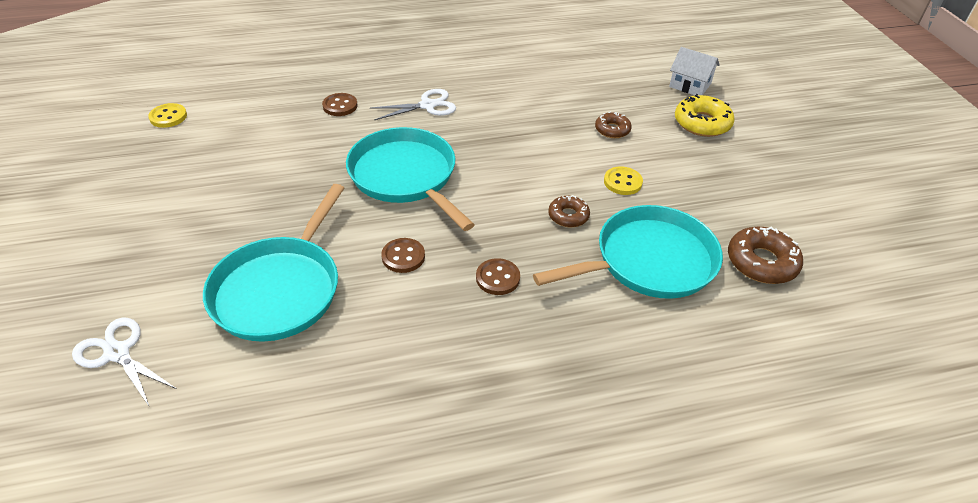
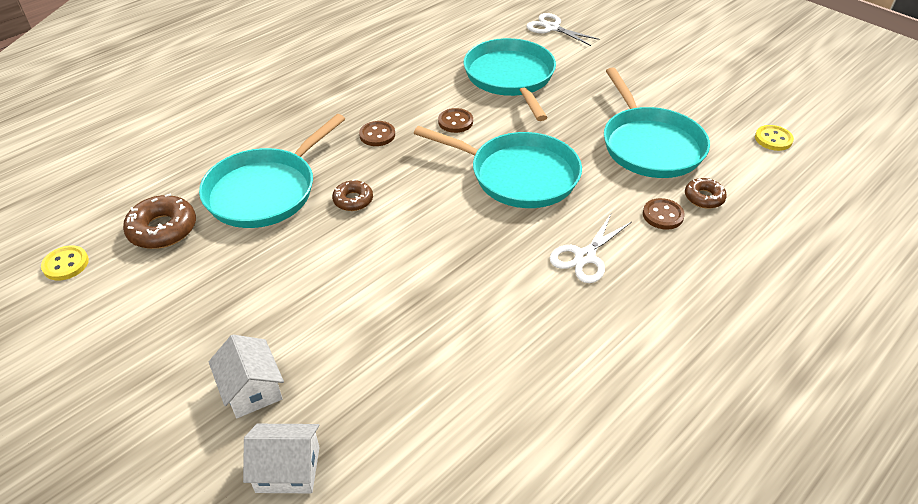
camera: 150 degrees right, 0 degrees up
white scissors [72,318,177,406] -> white scissors turned 150 degrees counterclockwise [526,13,600,46]
brown donut [595,111,632,138] -> brown donut moved to [685,178,727,209]
yellow button [604,166,643,195] -> yellow button moved to [41,245,89,280]
yellow donut [675,94,735,137] -> white house [209,335,284,418]
none -> turquoise pan [604,67,710,178]

